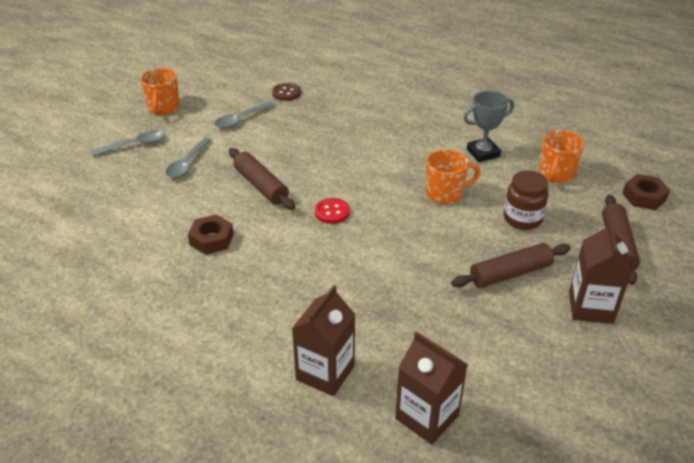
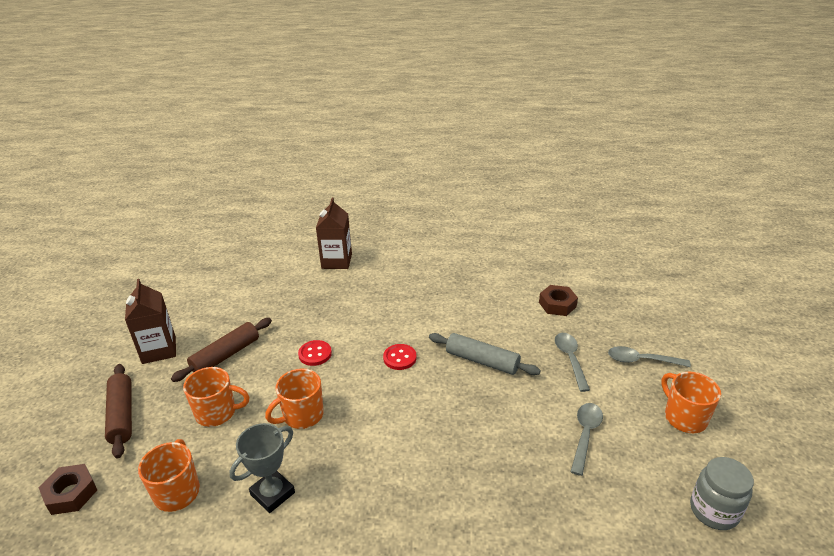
camera: 155 degrees right, 5 degrees down
grey spoon [91,130,165,156] -> grey spoon turned 60 degrees clockwise [608,346,691,367]
brown nut [188,214,234,255] -> brown nut moved to [539,285,578,316]
brown rolling pin [229,148,295,210] -> grey rolling pin [429,333,541,375]
brown button [272,83,301,101] -> none
brown carton [395,331,468,445] -> none
brown jar [504,170,549,230] -> orange mug [183,367,249,427]
none -> red button [298,340,332,366]
none -> grey jar [690,457,754,530]

